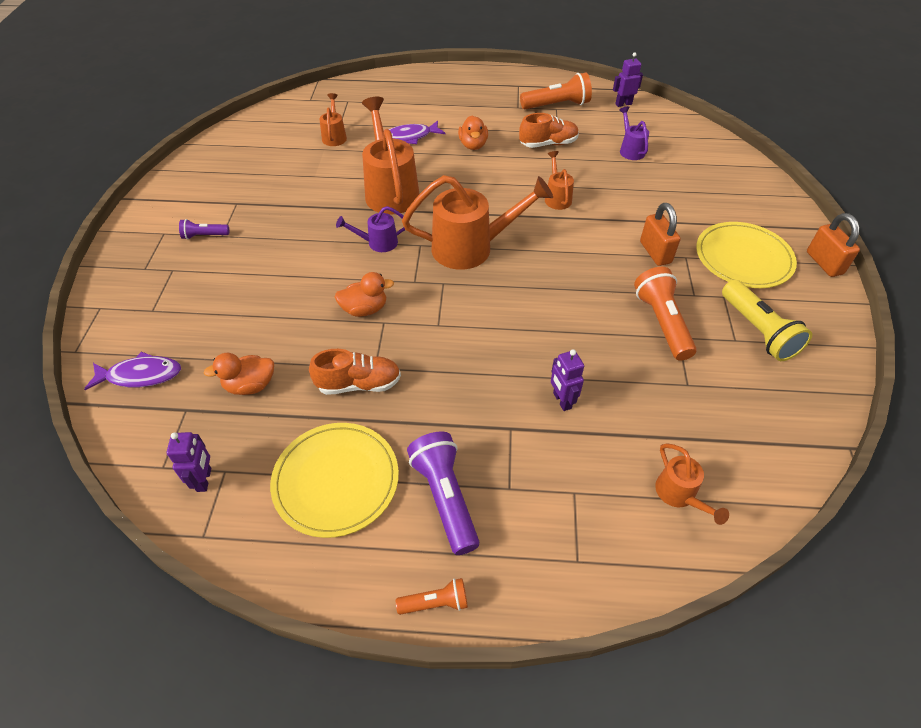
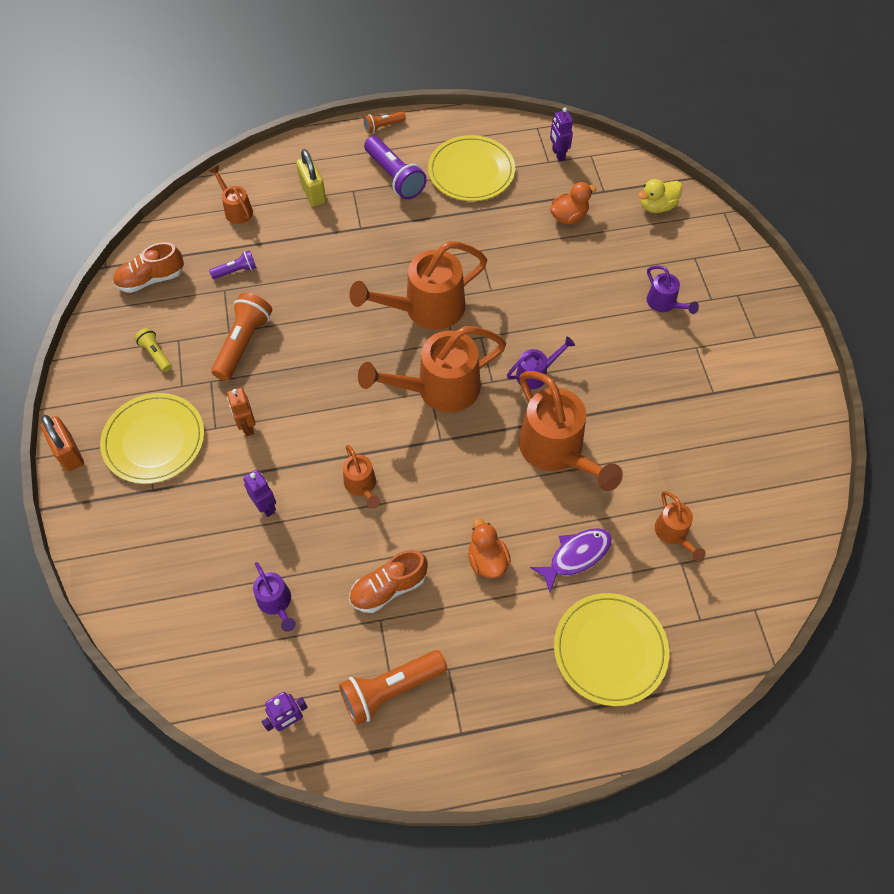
camera: 165 degrees right, 10 degrees up
purple fish [84,351,181,390] -> yellow duck [638,179,682,213]
purple flashlight [179,219,229,239] -> purple flashlight moved to [209,250,257,279]
orange shoe [309,349,401,395] -> orange shoe moved to [113,242,184,293]
orange duck [334,272,394,317] -> none
purple robot [551,349,584,411] -> purple robot moved to [243,470,276,517]
orange flashlight [634,267,697,361] -> orange flashlight turned 135 degrees counterclockwise [211,293,272,381]
orange padlock [640,203,681,266] -> orange robot [227,388,256,436]
yellow flashlight [722,280,812,361] -> yellow flashlight [135,328,172,372], size x0.54
none -> yellow padlock [296,149,326,206]
none -> orange watering can [350,241,487,330]
none -> yellow plate [554,593,669,706]
none -> purple watering can [647,266,699,314]

